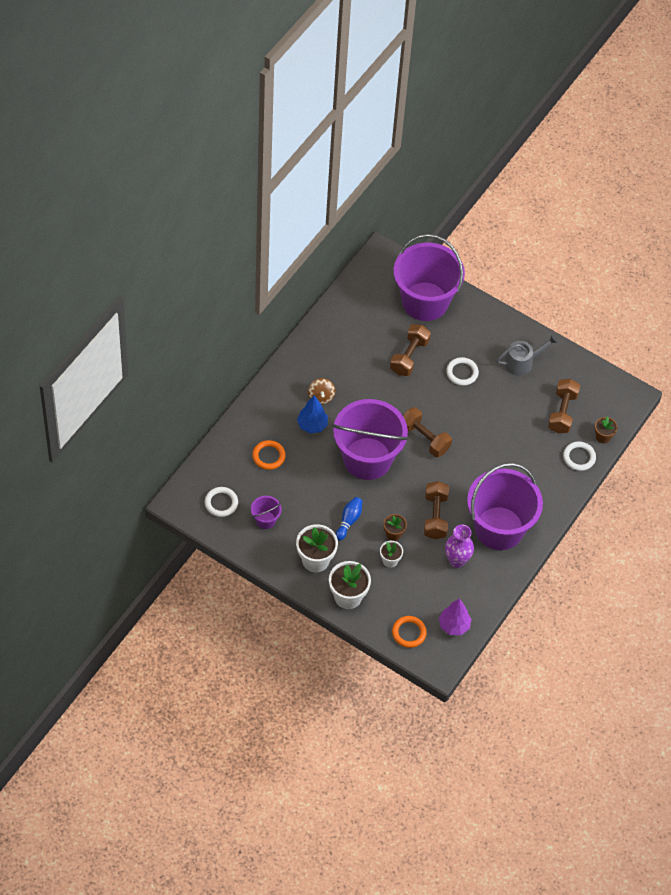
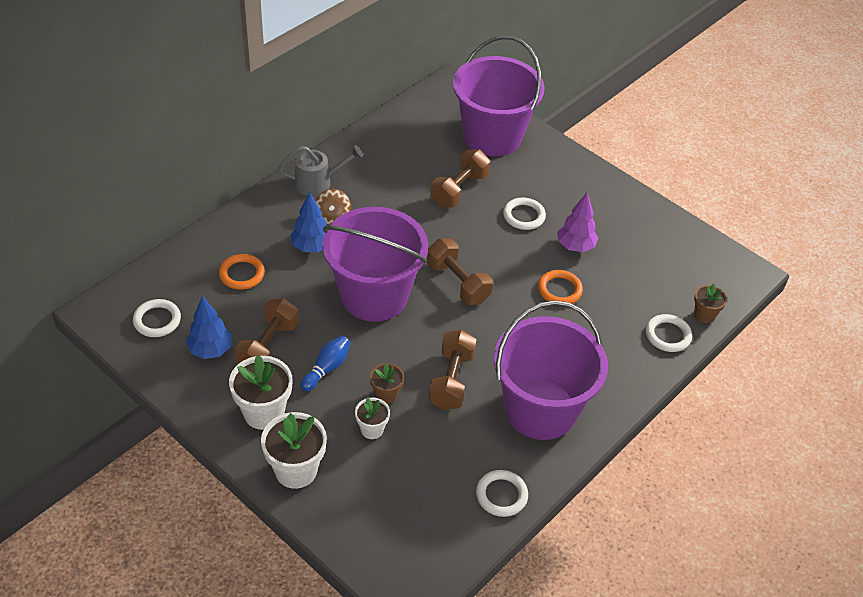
camera: 10 degrees right, 10 degrees down
purple bucket [251,496,282,529] -> blue tree [186,295,232,359]
orange ring [392,616,427,648] -> orange ring moved to [538,270,583,304]
purple tree [439,598,471,635] -> purple tree moved to [557,193,598,252]
purple vase [445,525,474,568] -> none
grey watering can [496,334,558,376] -> grey watering can moved to [278,145,363,196]
brown dumbbell [548,379,580,433] -> brown dumbbell moved to [234,298,299,364]
none -> white ring [476,470,528,517]

